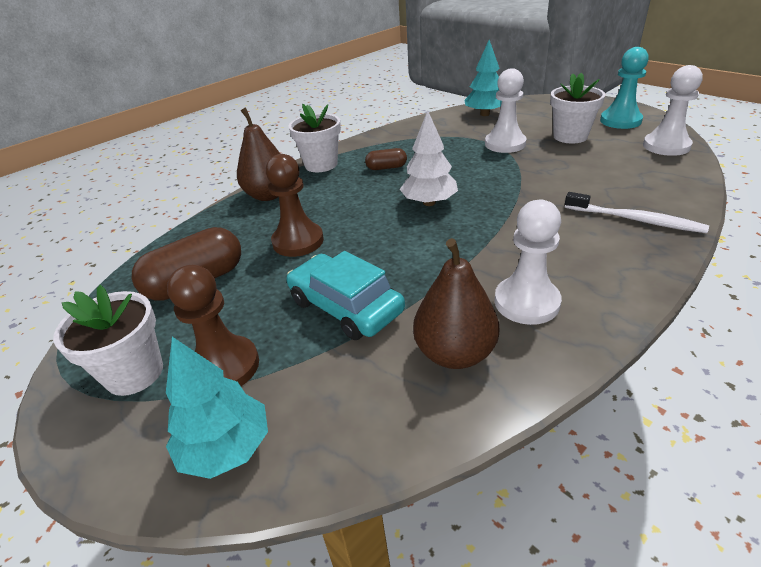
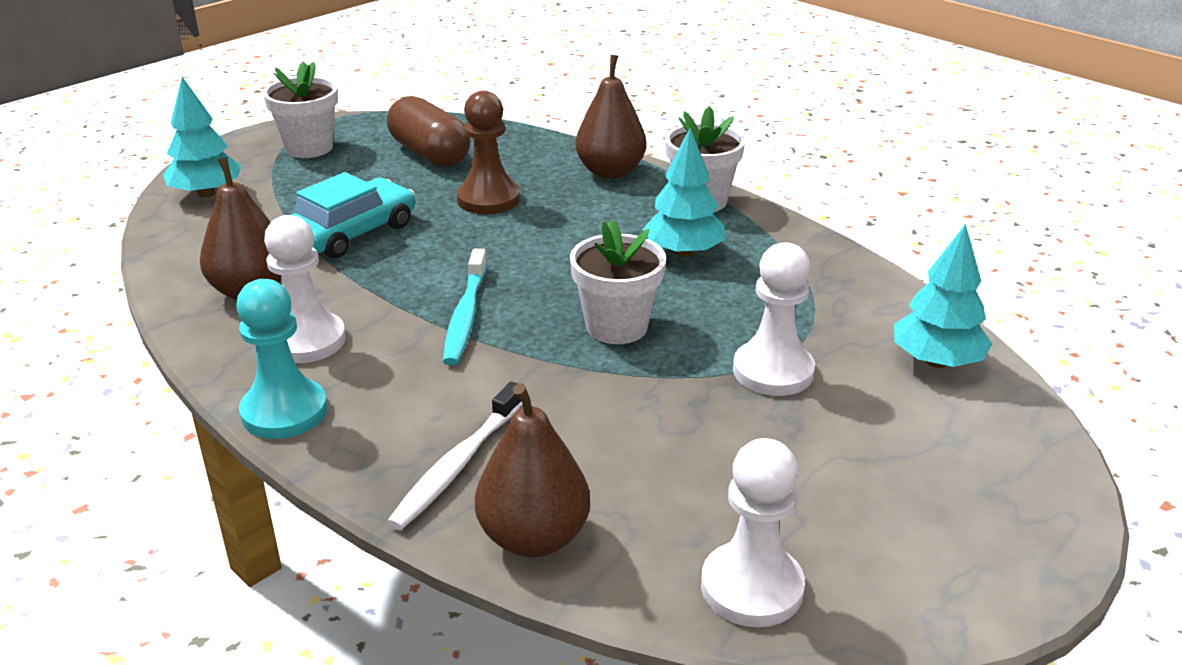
camera: 85 degrees right, 5 degrees down
brown pawn [167,265,259,386] -> none
brown capsule [365,148,407,170] -> turquoise tree [642,128,725,257]
white tree [400,110,458,206] -> none
white flower pot [550,73,606,143] -> white flower pot moved to [570,219,666,344]
turquoise pawn [600,47,649,129] -> turquoise pawn moved to [236,279,327,439]
none -> turquoise toothbrush [443,249,487,366]
none -> brown pear [475,383,590,557]

